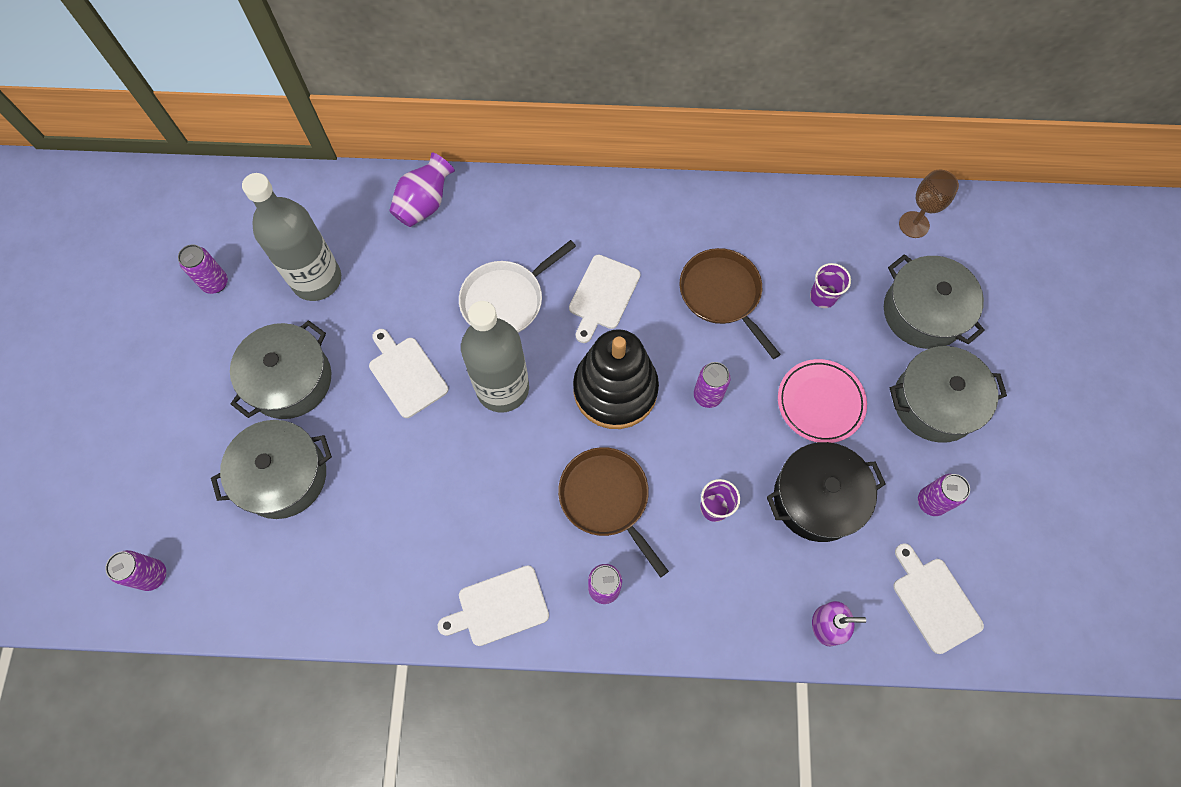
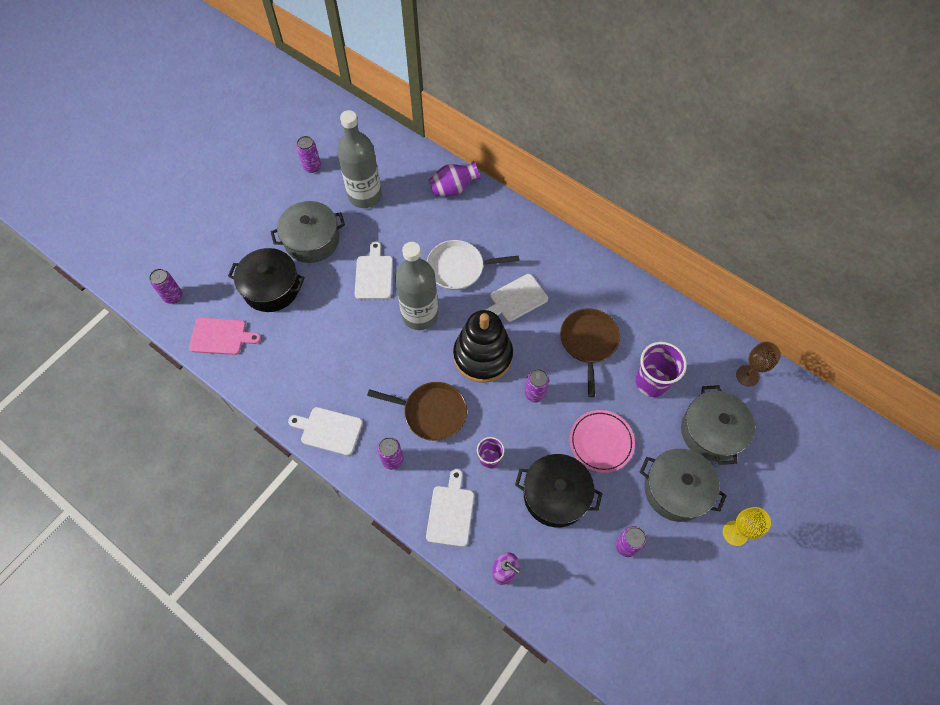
camera: 35 degrees right, 5 degrees down
grey pot [211,420,332,519] -> black pot [228,248,305,312]
brown pan [558,447,669,578] -> brown pan turned 105 degrees clockwise [367,382,467,441]
purple cup [810,263,851,308] -> purple cup [635,342,687,397], size x1.70
white cutting board [894,543,984,654] -> white cutting board moved to [426,469,474,547]
none -> pink cutting board [189,318,261,355]
none -> yellow goblet [723,507,771,546]

